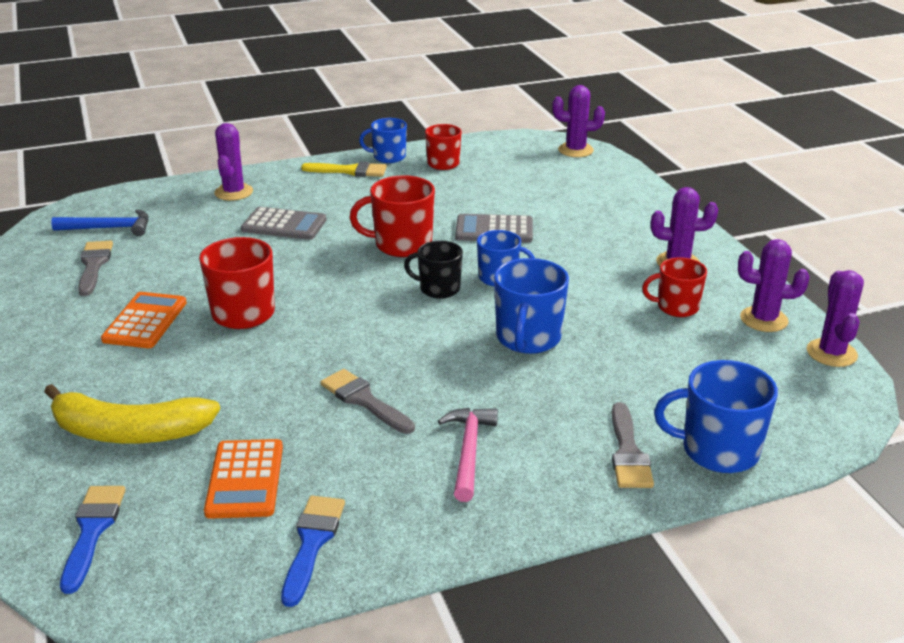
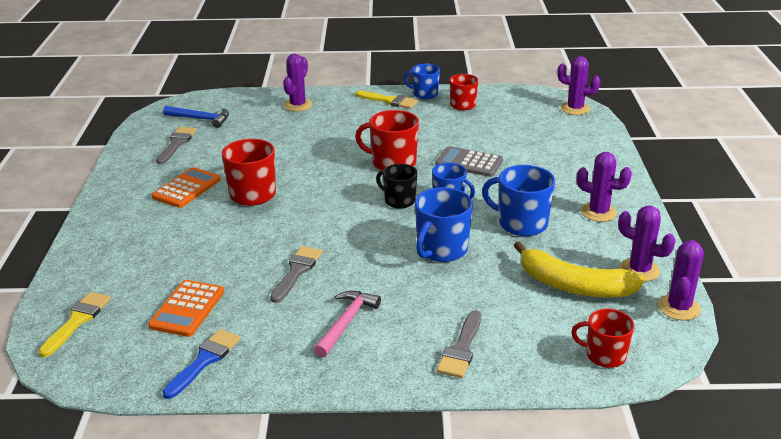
camera: 20 degrees right, 0 degrees up
yellow banana [44,384,220,443] -> yellow banana moved to [514,241,645,298]
blue brush [60,486,126,594] -> yellow brush [39,292,111,357]
grey calculator [241,207,327,240] -> none
grey brush [320,369,415,434] -> grey brush turned 45 degrees clockwise [270,246,322,303]
red mug [642,257,707,317] -> red mug moved to [571,309,634,368]
blue mug [654,360,778,473] -> blue mug moved to [482,165,555,236]

